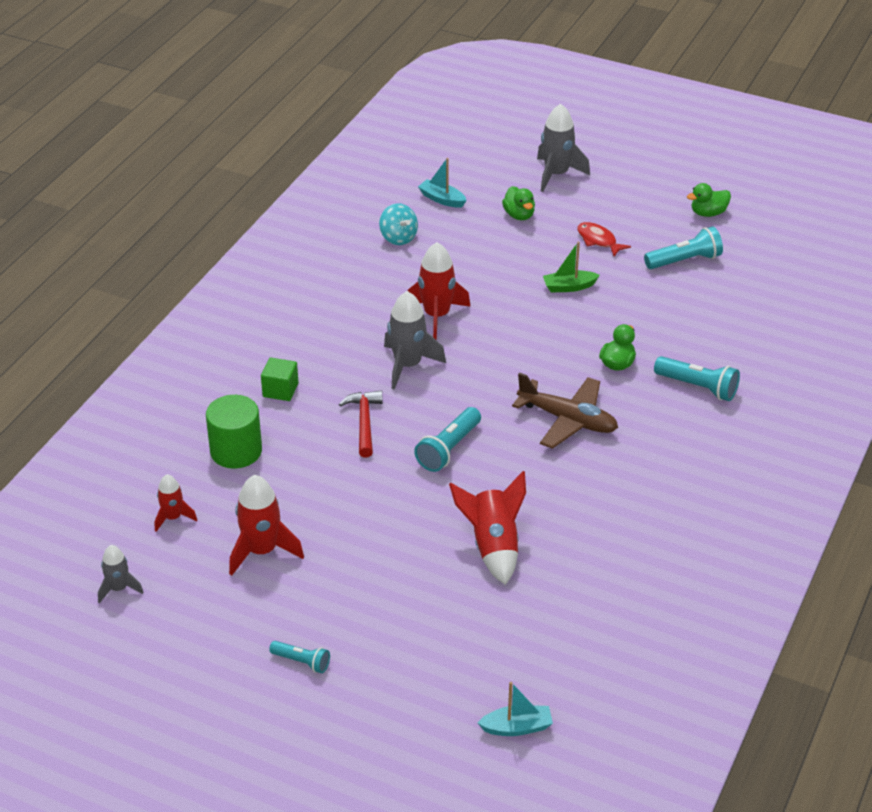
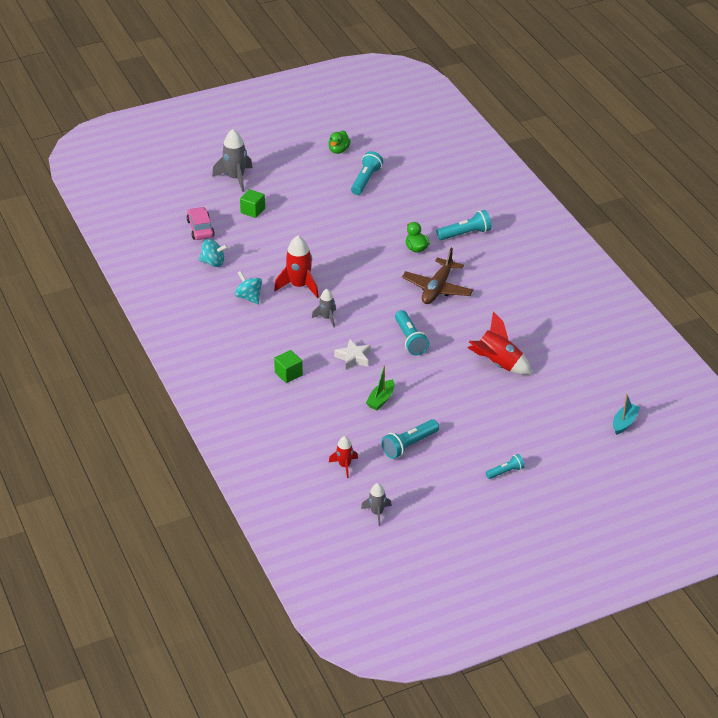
camera: 50 degrees left, 0 degrees up
green cylinder [206,395,262,469] -> none
red rocket [229,475,304,576] -> turquoise flashlight [381,419,439,459]
red hammer [339,391,383,457] -> white star [334,340,371,370]
grey rocket [384,291,446,390] -> grey rocket [312,289,336,327], size x0.58
turquoise boat [418,158,467,208] -> pink car [187,207,215,240]
green duck [502,186,535,220] -> green cube [240,189,265,218]
brown plane [512,372,618,449] -> brown plane turned 135 degrees clockwise [402,248,473,304]
green boat [543,242,600,293] -> green boat moved to [366,365,394,410]
red fish [577,222,631,256] -> none
none -> turquoise spinning top [235,271,262,304]

